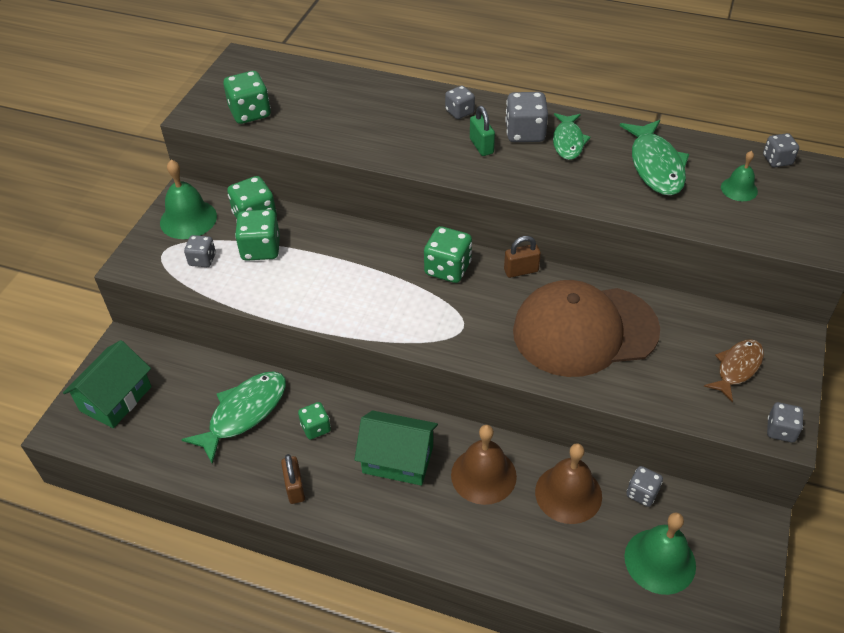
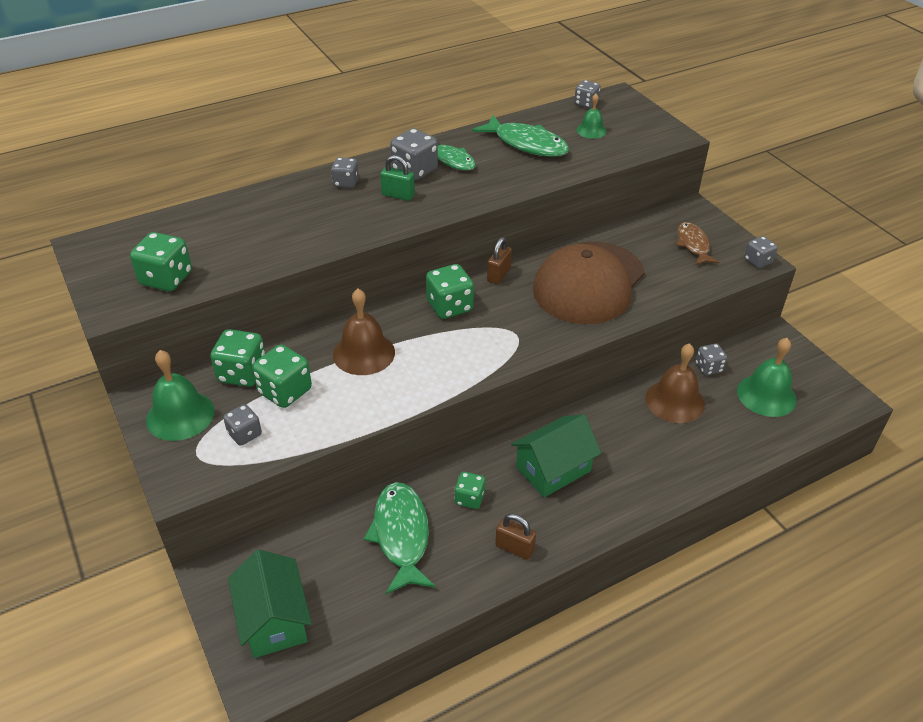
camera: 50 degrees left, 5 degrees down
brown bell [451,425,517,505] -> brown bell moved to [333,289,395,375]

